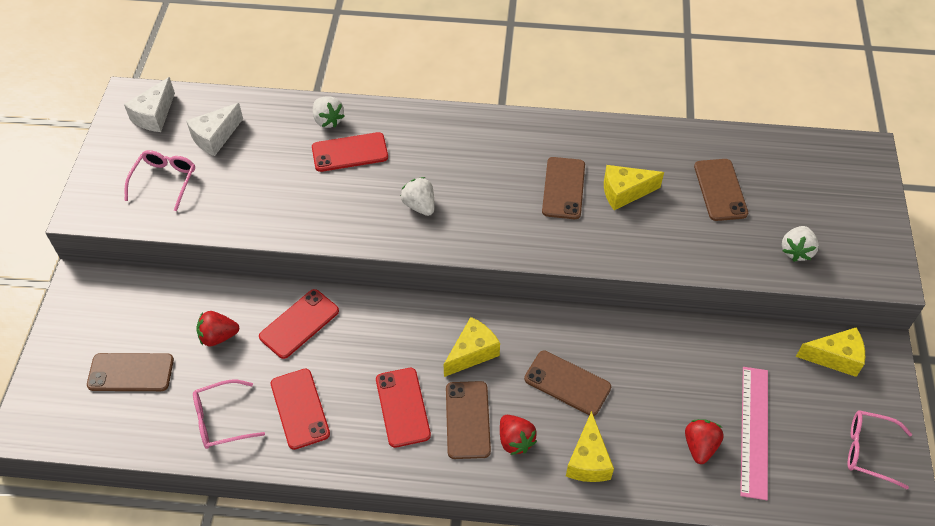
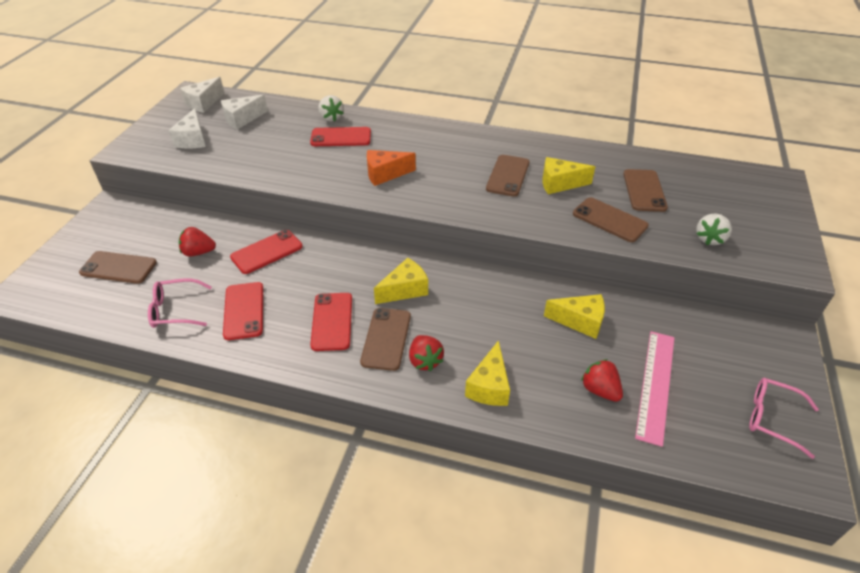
camera: 10 degrees right, 10 degrees down
pink glasses [125,150,195,211] -> white cheese [169,108,206,148]
white strawberry [401,177,435,216] -> orange cheese [367,150,416,186]
brown phone [524,351,611,416] -> brown phone moved to [573,197,649,242]
red strawberry [685,419,724,464] -> red strawberry turned 60 degrees counterclockwise [581,359,623,402]
yellow cheese [796,327,865,377] -> yellow cheese moved to [544,294,605,339]

